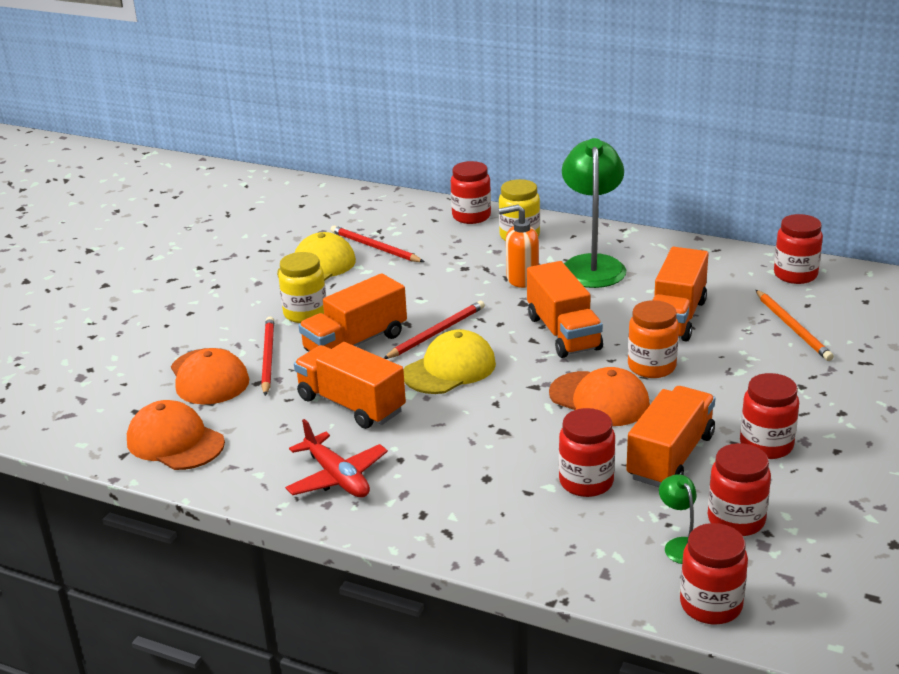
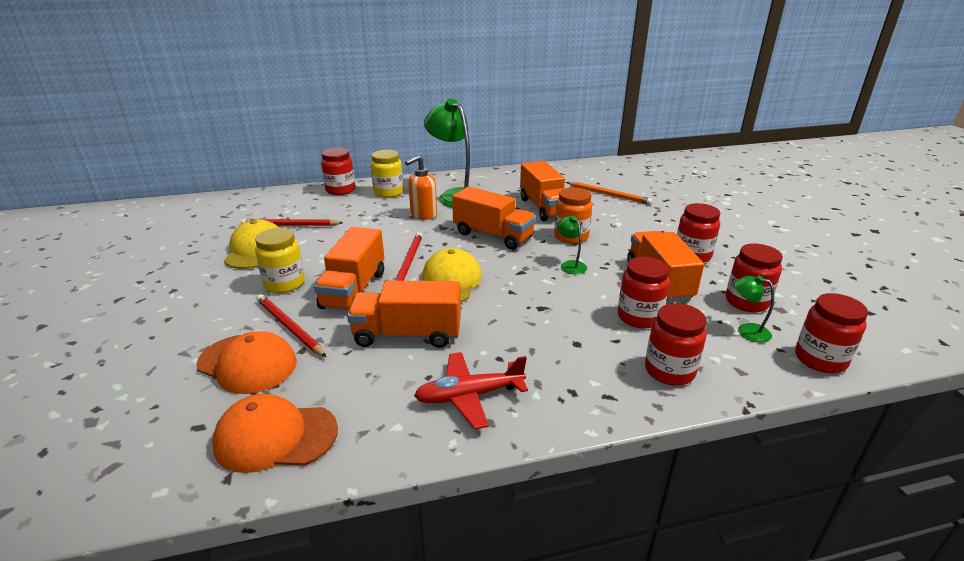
camera: 40 degrees left, 0 degrees up
red plane [285,419,388,498] -> red plane turned 150 degrees clockwise [414,352,528,430]
orange cap [549,367,650,426] -> green lamp [557,216,587,274]
red jar [774,214,823,284] -> red jar moved to [645,303,707,386]

